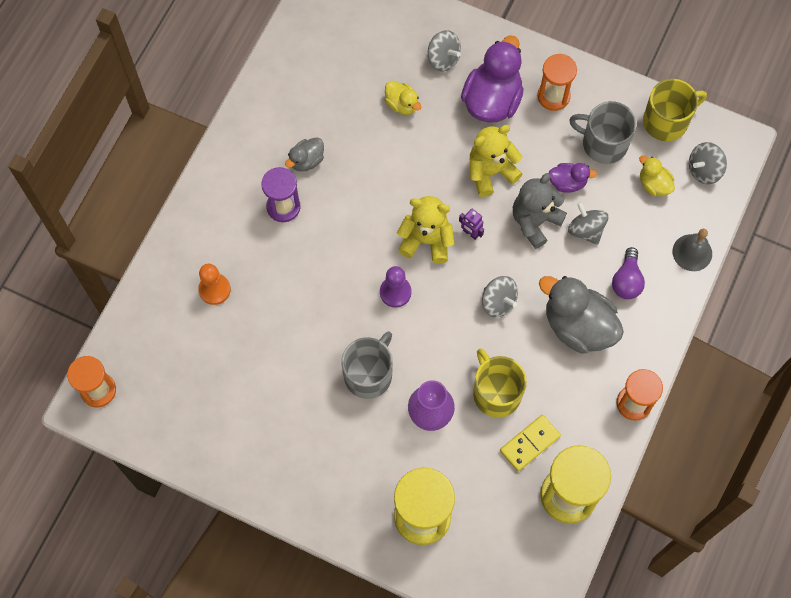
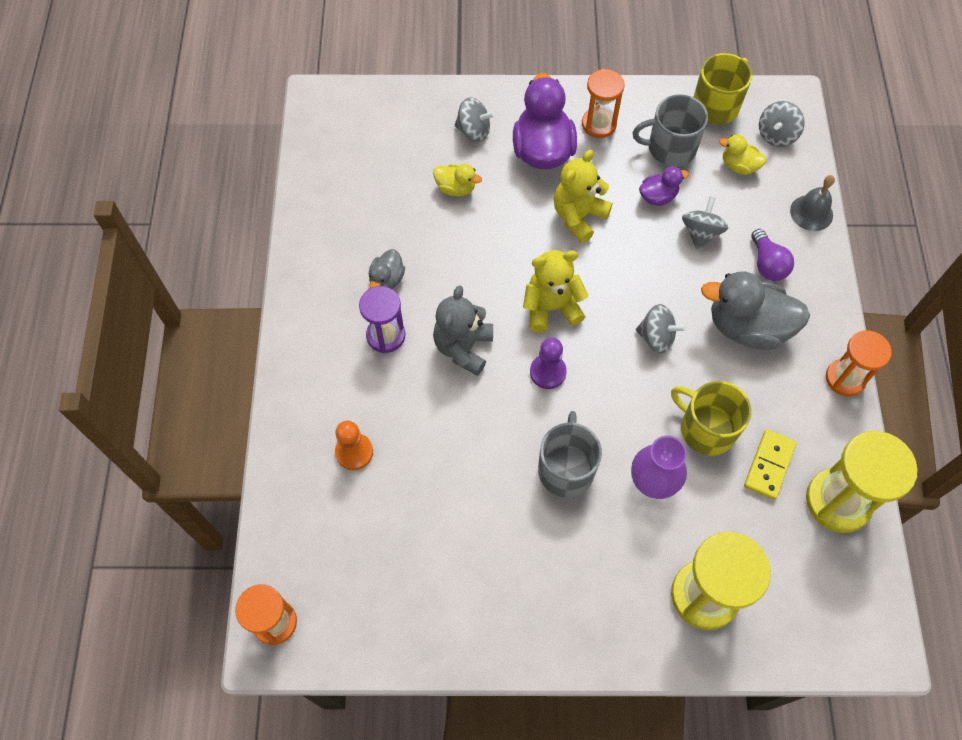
camera: 25 degrees left, 5 degrees down
purple robot [459,209,484,240] -> none
grey teddy bear [513,173,567,249] -> grey teddy bear moved to [433,285,493,376]
grey spinning top [568,201,608,245] -> grey spinning top turned 75 degrees clockwise [682,196,728,250]

